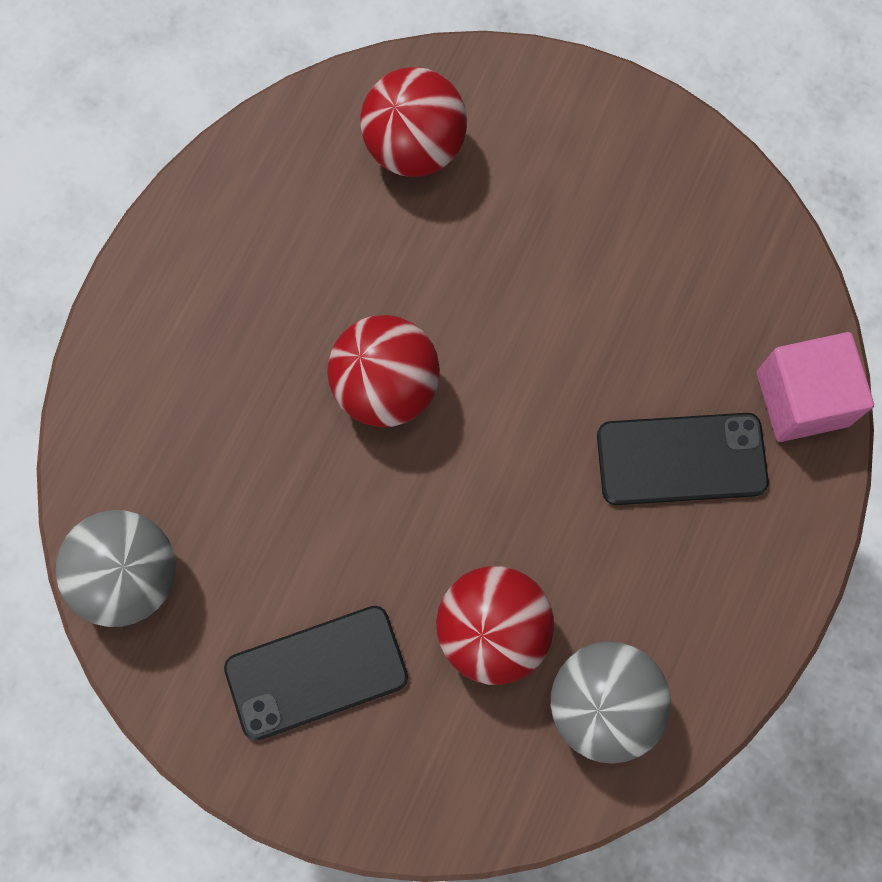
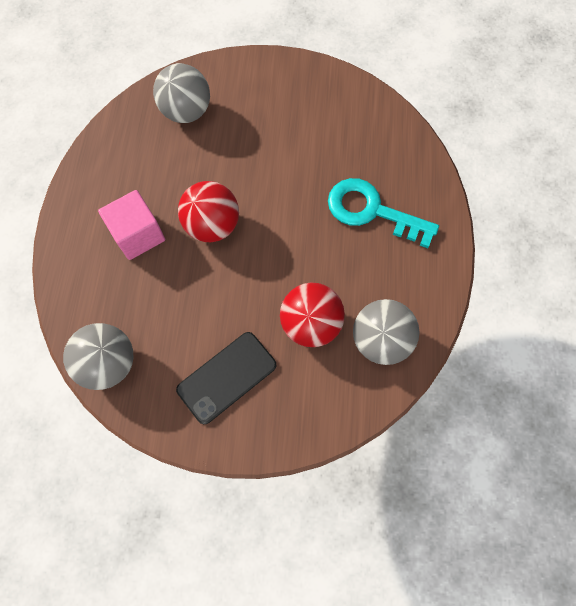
camera: 20 degrees left, 5 degrees down
red ball [360,67,467,177] -> grey ball [153,63,210,123]
black phone [597,413,769,505] -> turquoise key [328,178,439,248]
pink cube [757,332,874,442] -> pink cube moved to [98,190,165,260]

